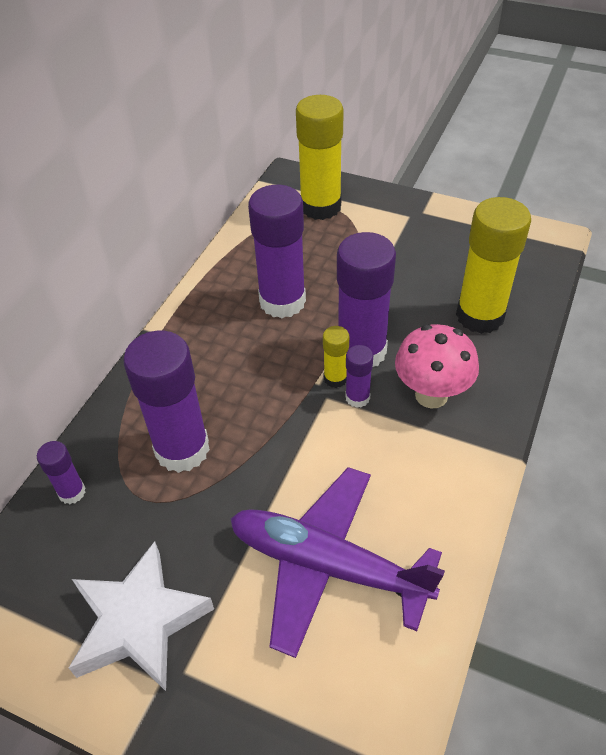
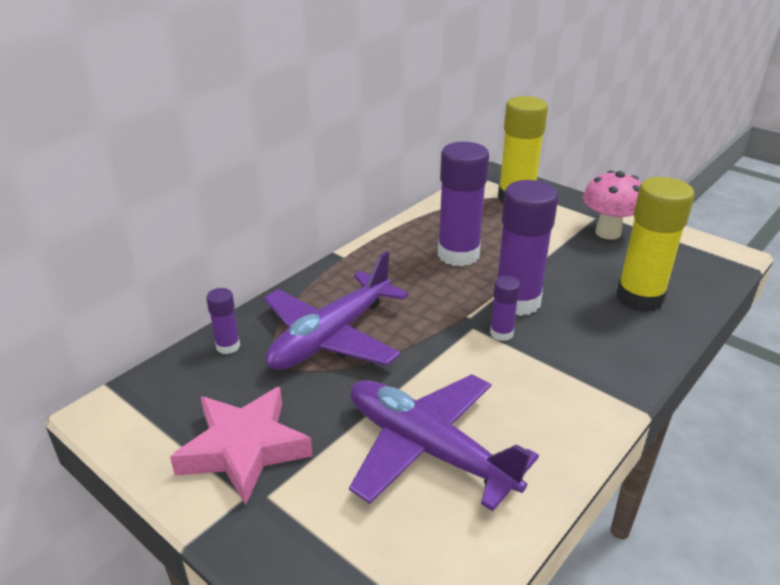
camera: 15 degrees right, 15 degrees down
white star [69,541,214,691] -> pink star [170,387,313,506]
purple glue stick [123,331,210,473] -> purple plane [264,251,408,370]
yellow glue stick [323,326,349,388] -> none
pink mushroom [395,324,479,408] -> pink mushroom moved to [583,170,642,240]

